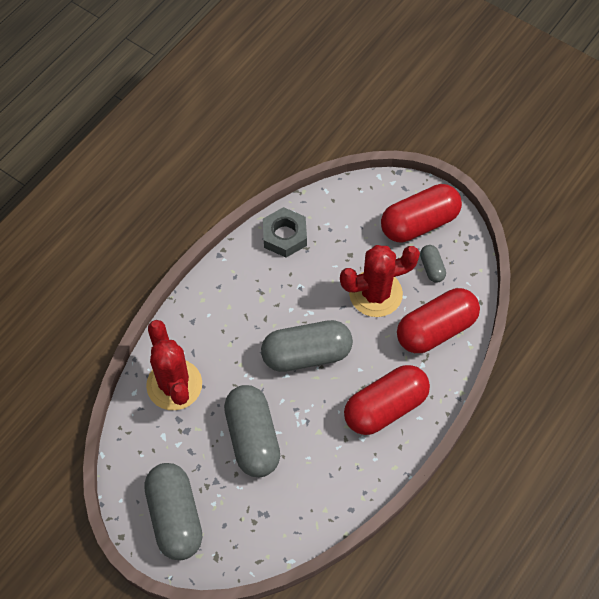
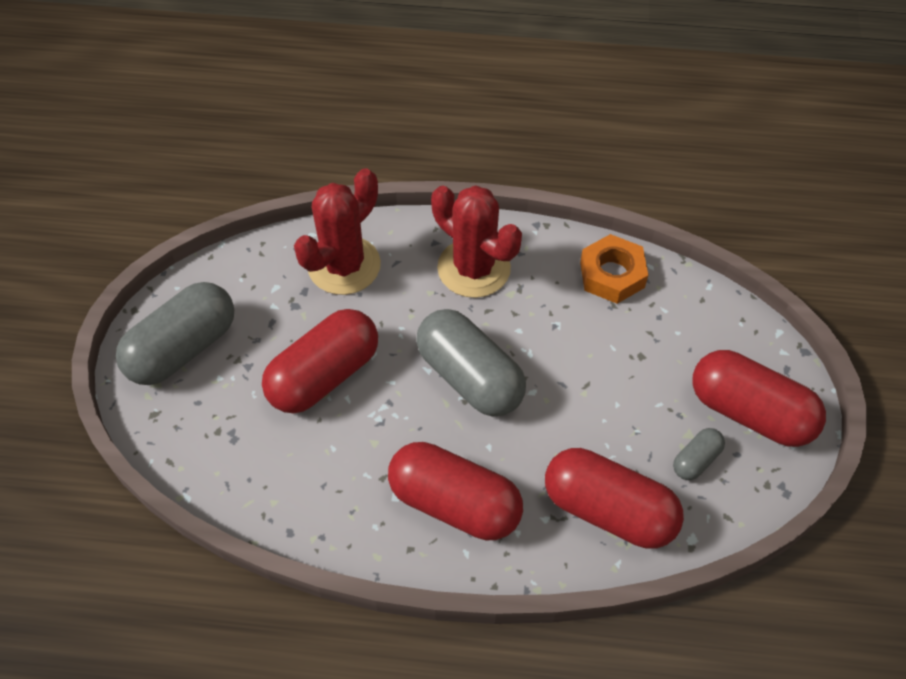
camera: 60 degrees right, 5 degrees down
grey capsule [224,385,280,477] -> red capsule [262,309,378,413]
grey nut [263,207,307,257] -> orange nut [580,234,648,304]
red cactus [340,245,420,317] -> red cactus moved to [431,185,522,298]

